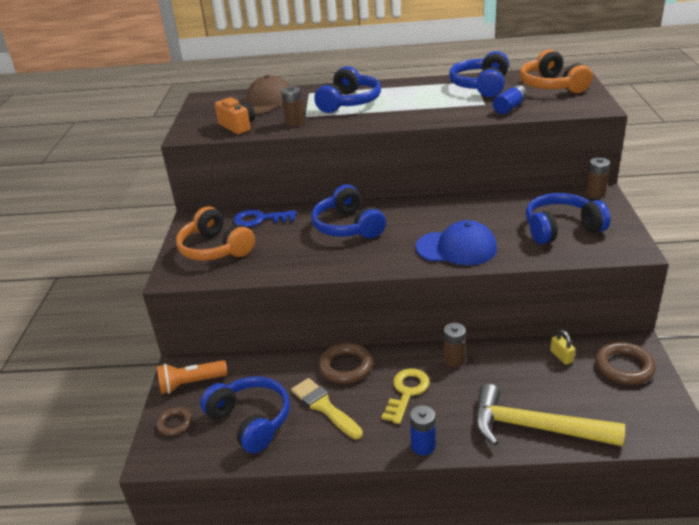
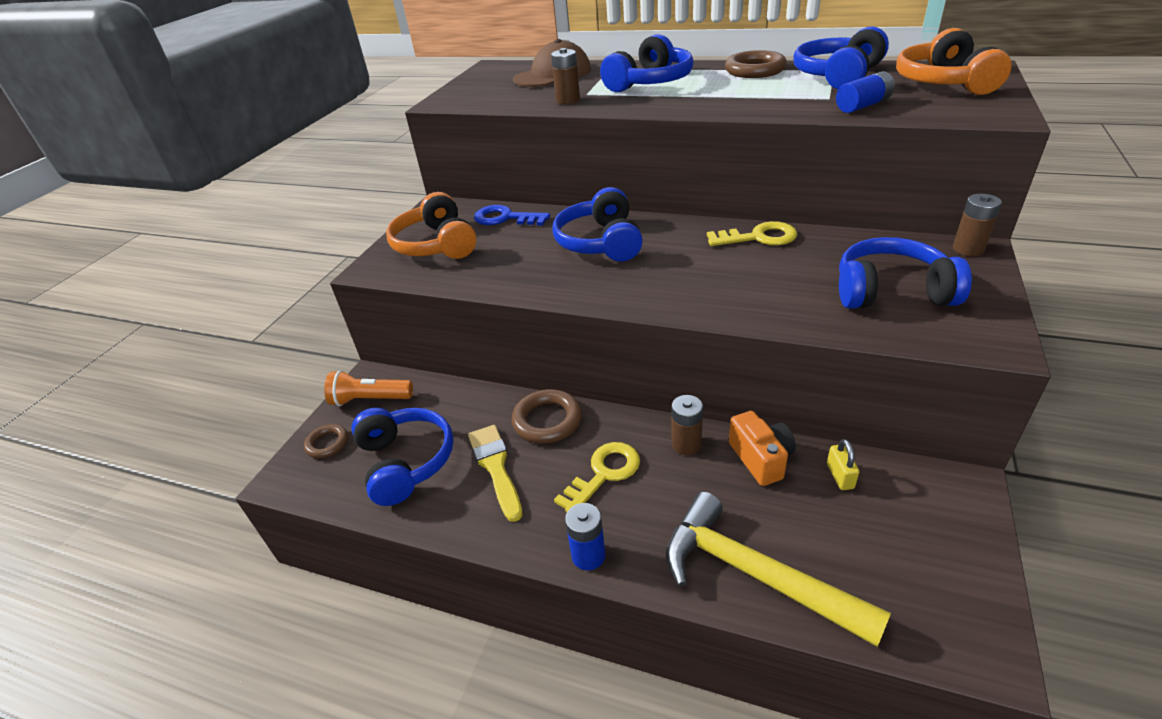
camera: 20 degrees right, 5 degrees up
orange camera [215,97,255,134] -> orange camera moved to [729,411,796,486]
blue cap [416,220,497,265] -> none
brown ring [595,342,656,385] -> brown ring moved to [725,50,787,78]
none -> yellow key [707,221,797,246]

